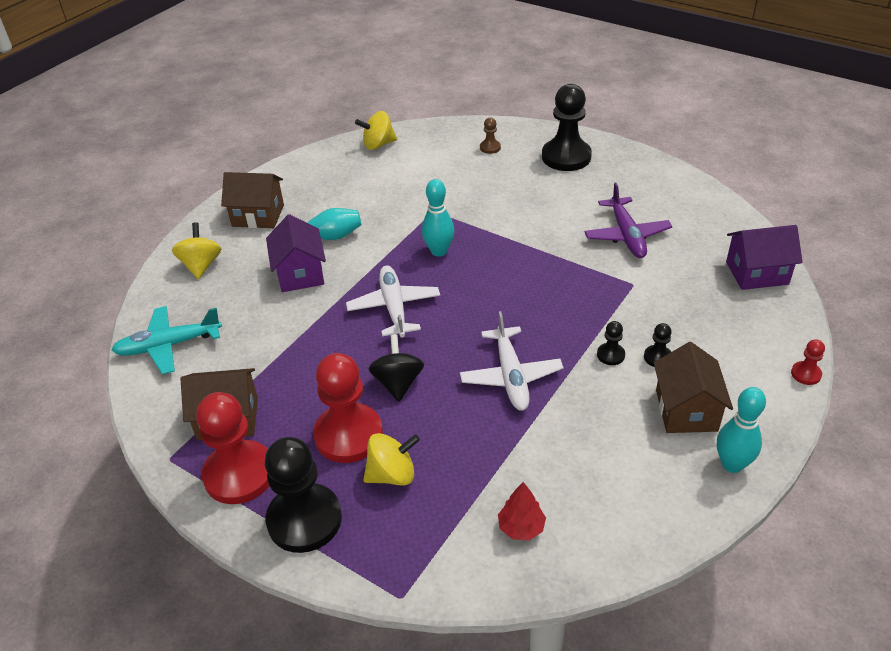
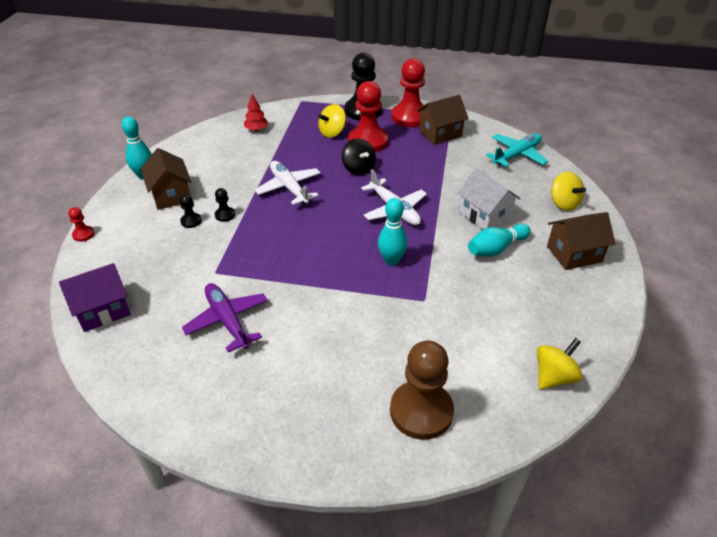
camera: 155 degrees right, 0 degrees up
purple house [266,214,326,292] -> white house [457,169,521,230]
brown pawn [480,117,501,154] -> brown pawn [390,341,454,440], size x2.30
black pawn [542,84,592,171] -> none

